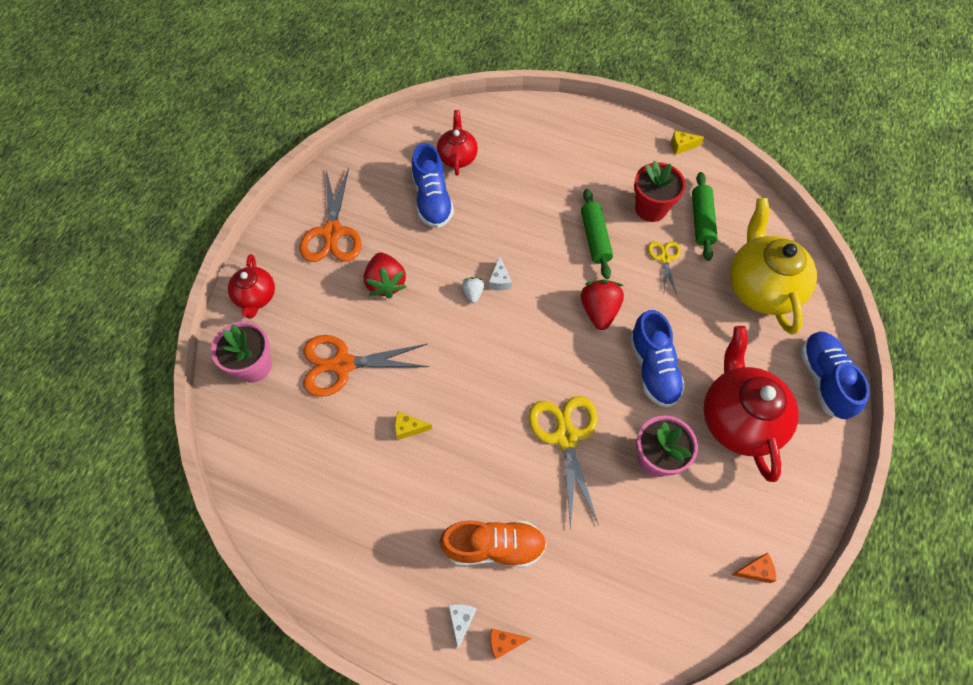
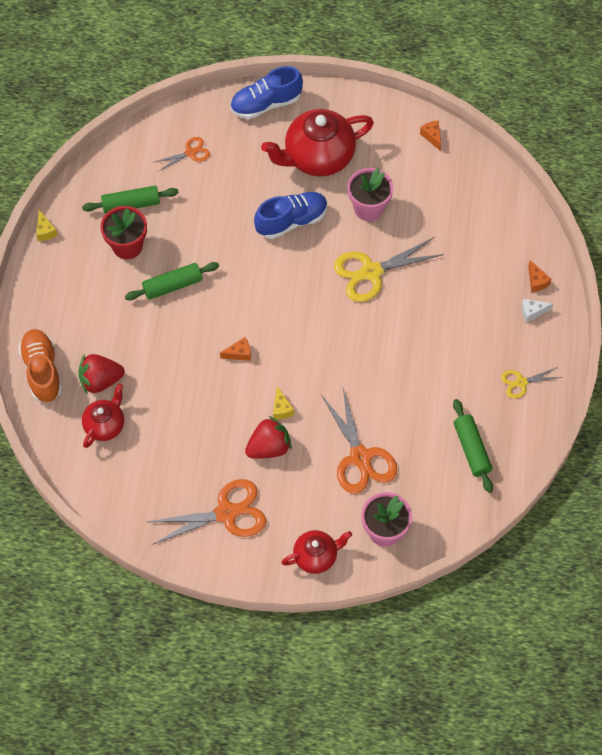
camera: 105 degrees left, 0 degrees up
yellow cheese [395,412,432,440] -> yellow cheese moved to [273,386,294,419]
blue shoe [412,143,454,228] -> none
red teapot [437,110,478,176] -> red teapot turned 135 degrees clockwise [82,384,124,448]
orange shoe [439,520,547,568] -> orange shoe moved to [18,329,62,402]
white strawberry [462,277,484,303] -> none
white cheese [489,256,512,290] -> orange cheese [220,337,251,361]
red strawberry [581,280,624,330] -> red strawberry moved to [78,354,125,395]
yellow scissors [648,241,681,295] -> yellow scissors moved to [501,367,562,399]
yellow teapot [730,198,817,334] -> orange scissors [155,137,210,171]
none -> green rolling pin [453,399,493,493]

